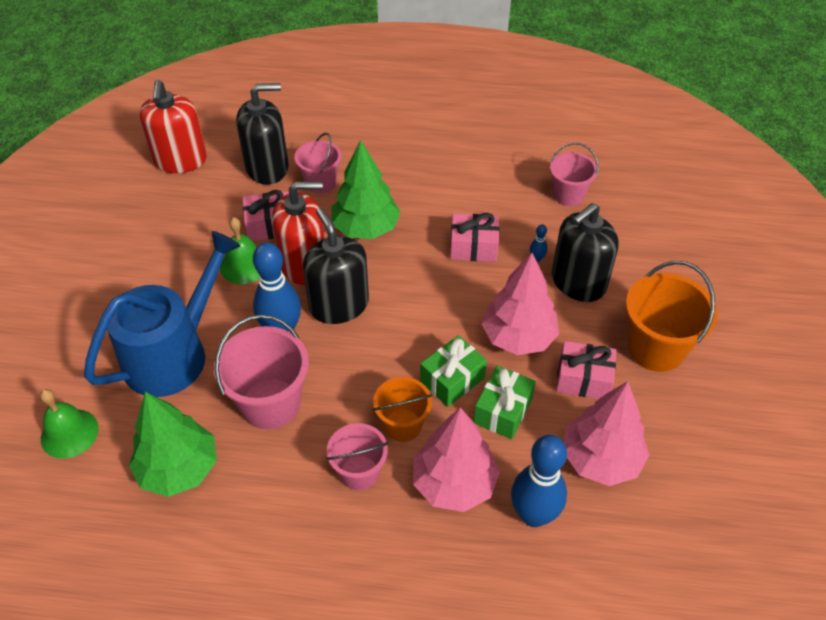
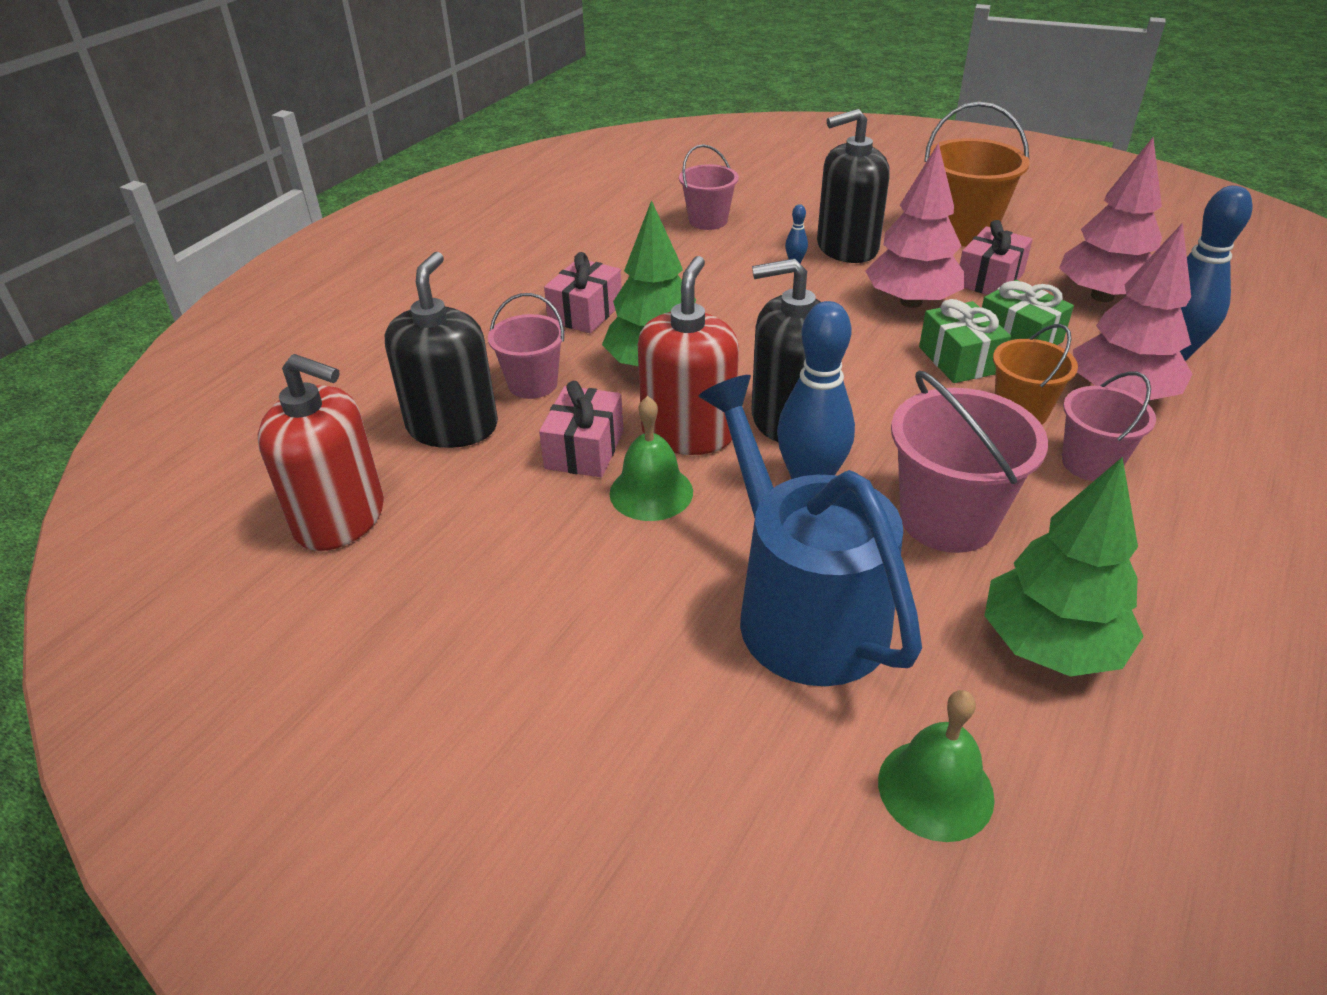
camera: 65 degrees left, 10 degrees down
pink gift [450,213,500,262] -> pink gift moved to [544,252,622,333]
black soap dispenser [552,203,619,302] -> black soap dispenser turned 90 degrees clockwise [817,109,890,263]

